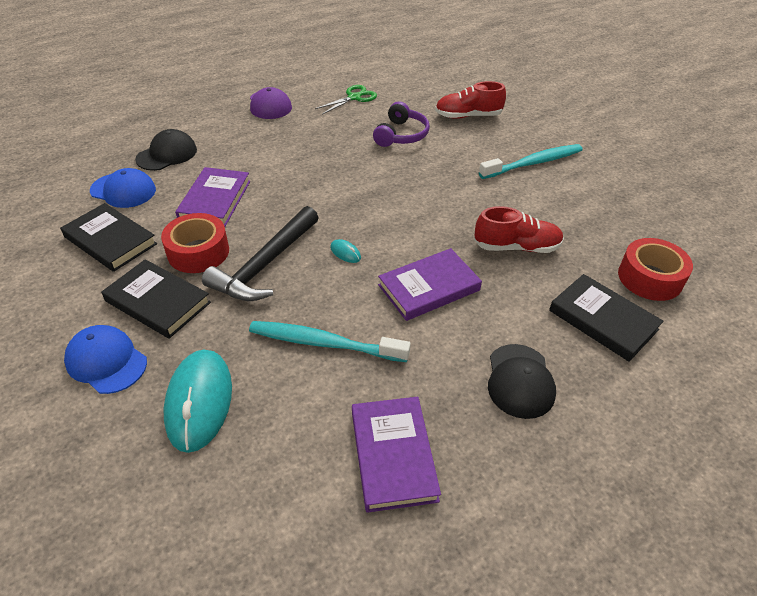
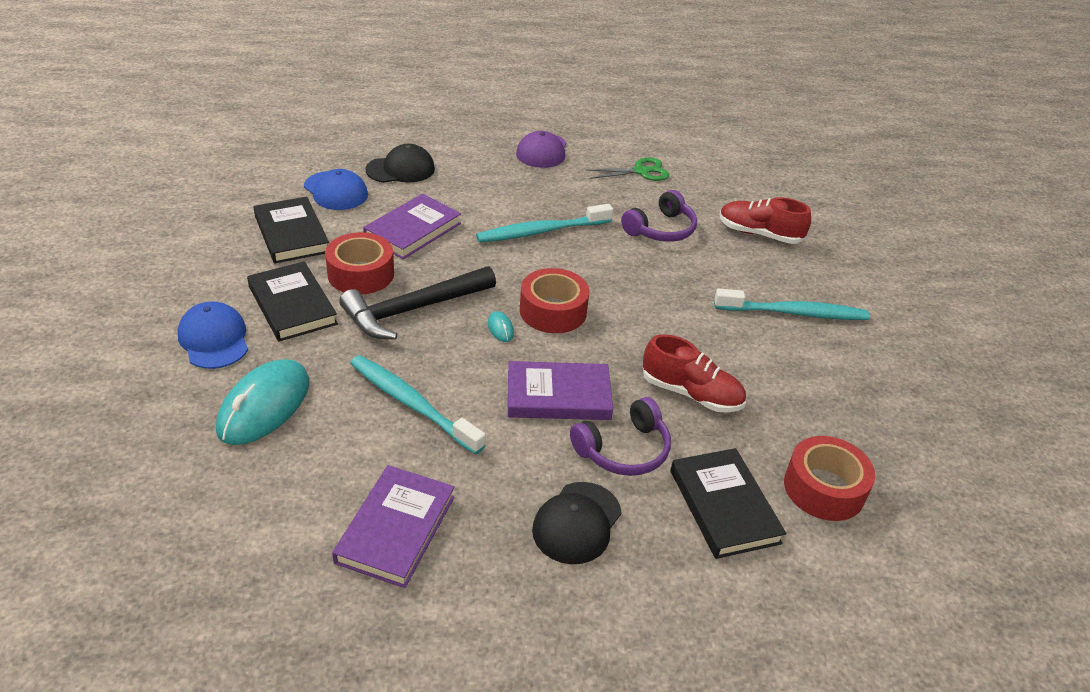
camera: 25 degrees right, 5 degrees down
none -> turquoise toothbrush [476,204,613,243]
none -> red tape [520,268,589,333]
none -> purple headphones [570,397,671,476]

